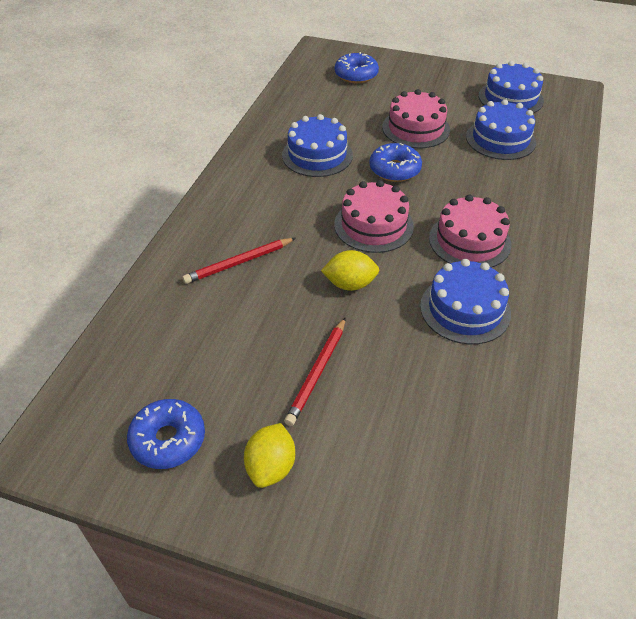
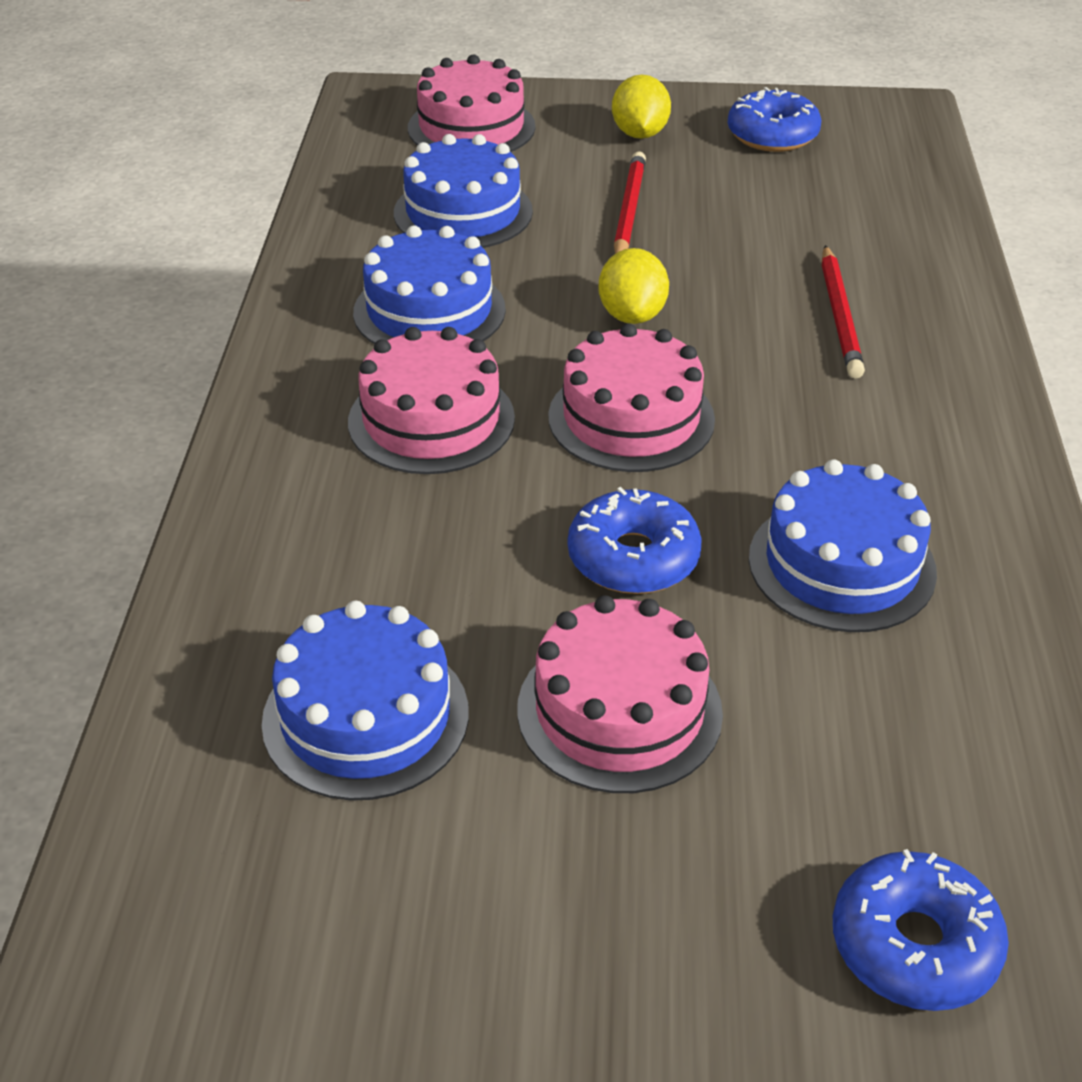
camera: 165 degrees right, 5 degrees down
red pencil [182,238,296,284] -> red pencil turned 135 degrees clockwise [822,245,865,379]
yellow lemon [321,250,379,291] -> yellow lemon turned 75 degrees counterclockwise [598,248,669,324]
blue cake [479,61,544,113] -> blue cake moved to [394,134,533,248]
none -> pink cake [408,54,535,152]

